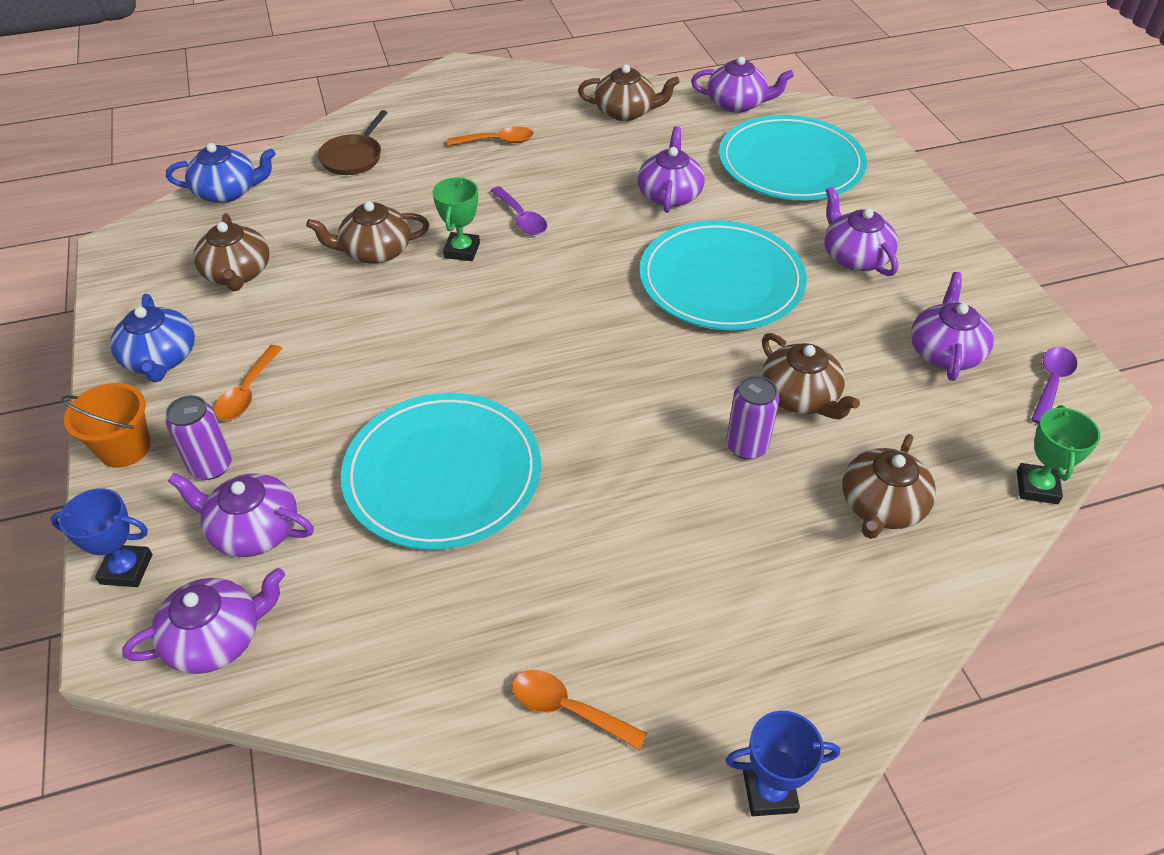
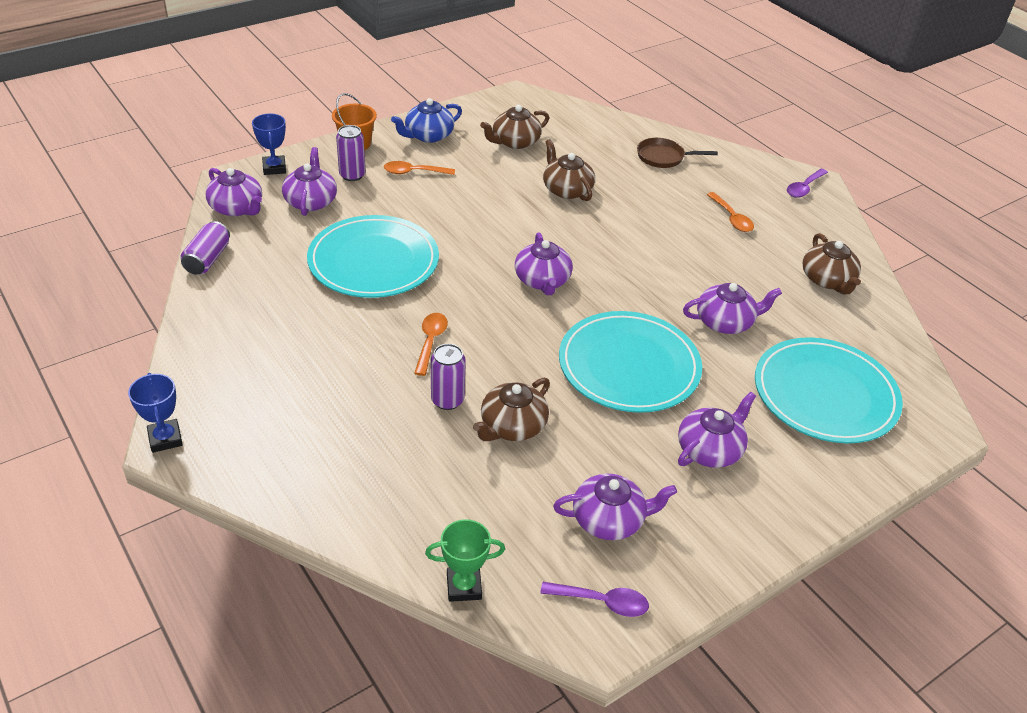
camera: 70 degrees right, 5 degrees down
blue teapot [166,143,276,203] -> none
green trophy [433,177,480,261] -> none
purple spoon [490,186,547,235] -> purple spoon moved to [787,169,828,198]
orange spoon [512,670,647,750] -> orange spoon moved to [414,313,448,376]
purple teapot [691,56,794,113] -> purple teapot moved to [515,232,573,295]
brown teapot [842,434,936,539] -> none
none -> purple can [180,221,230,275]

